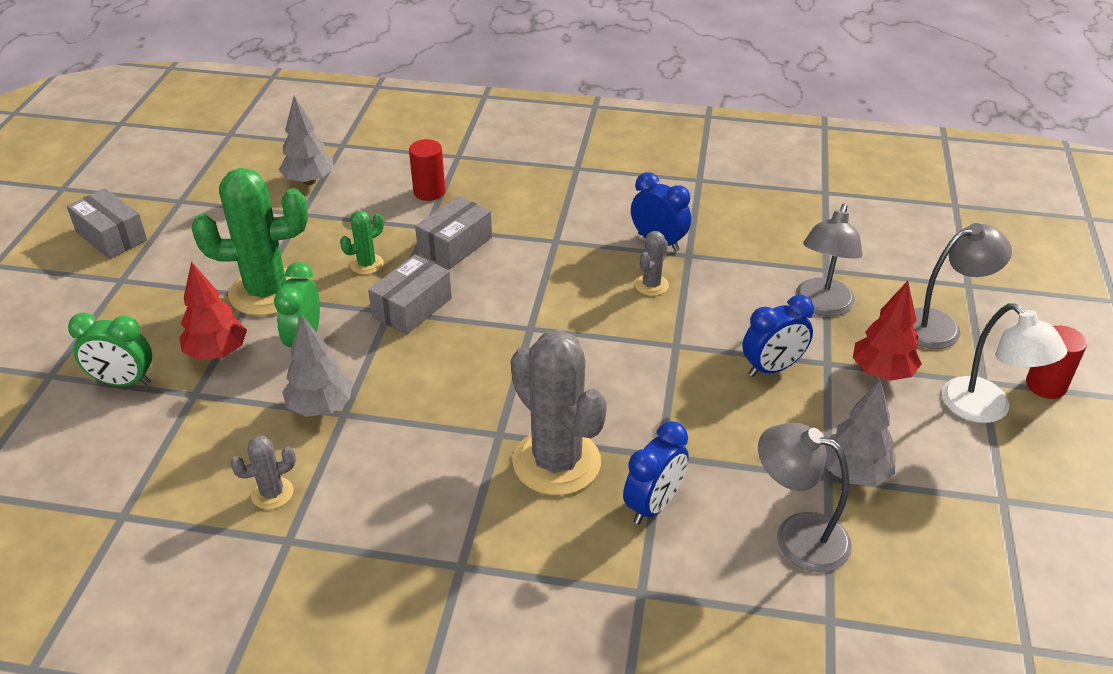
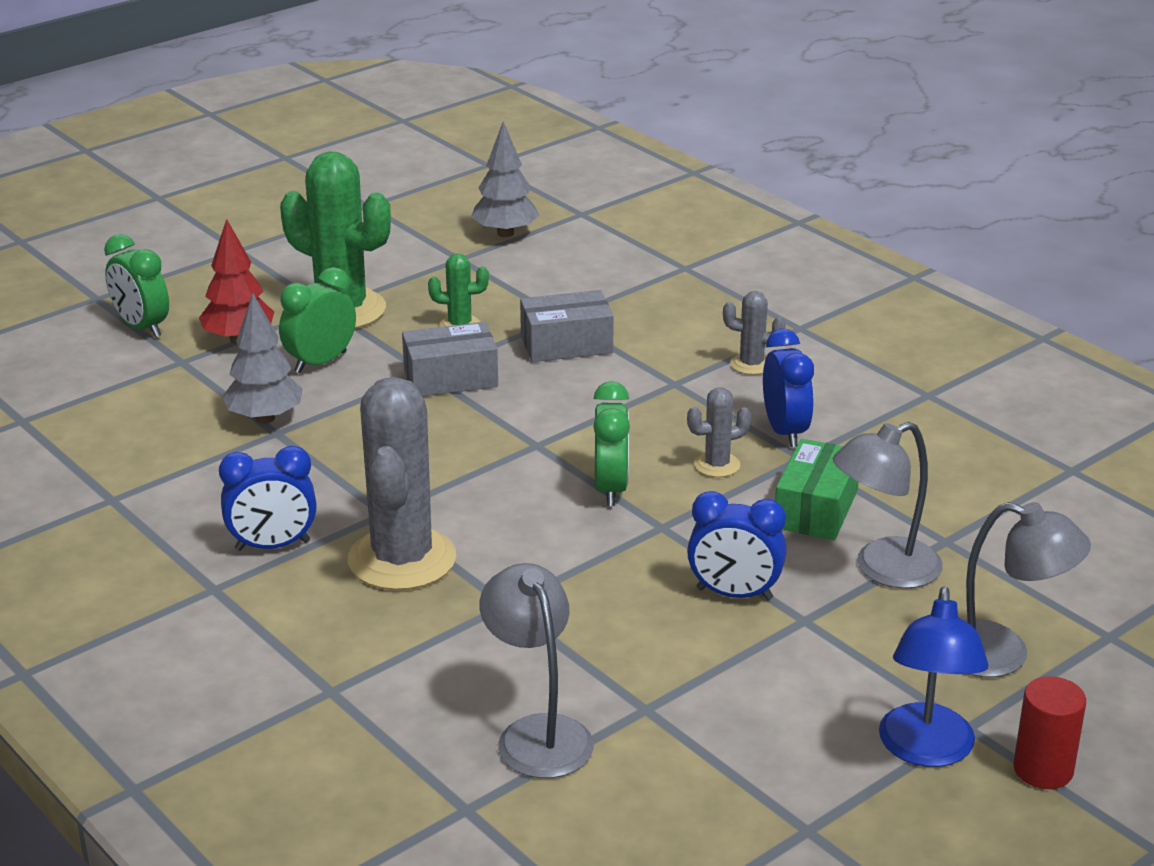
camera: 40 degrees right, 10 degrees down
grey box [67,188,147,259] -> none
grey cactus [230,436,296,509] -> grey cactus moved to [723,291,785,375]
red cylinder [409,139,445,201] -> none
blue clock [623,421,689,524] -> blue clock moved to [219,446,317,551]
grey tree [825,380,896,486] -> none
red tree [853,281,922,381] -> none
white lamp [942,304,1067,423] -> blue lamp [879,587,989,767]
none -> green clock [593,381,630,506]
none -> green box [775,439,859,540]

